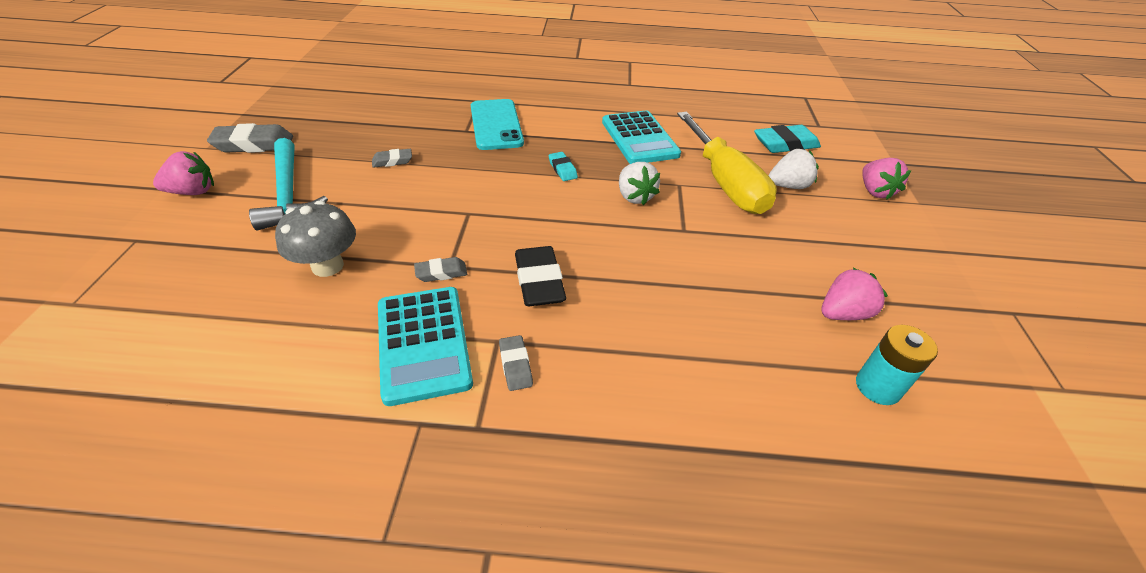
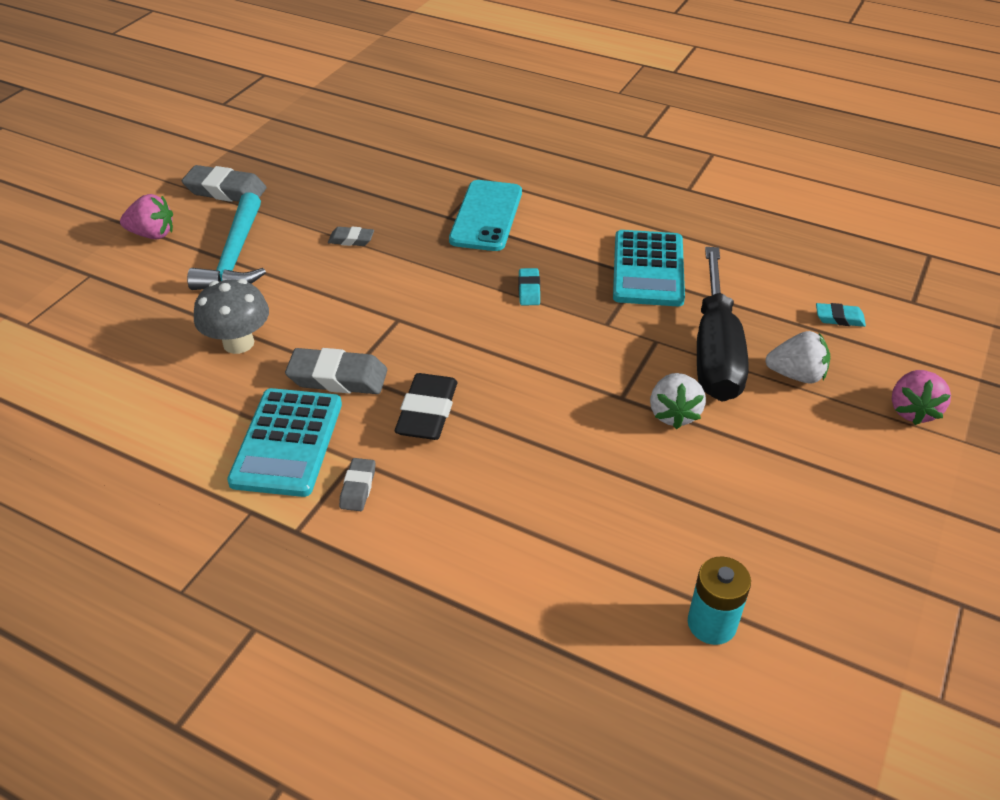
camera: 25 degrees right, 0 degrees up
grey eraser [414,257,467,282] -> grey eraser [285,348,387,394], size x1.81
white strawberry [619,162,660,205] -> white strawberry moved to [650,373,706,429]
yellow screwdriver [677,112,777,214] -> black screwdriver [697,247,749,402]
turquoise eraser [754,125,821,153] -> turquoise eraser [816,303,866,327], size x0.55
pink strawberry [821,268,888,320] -> none

